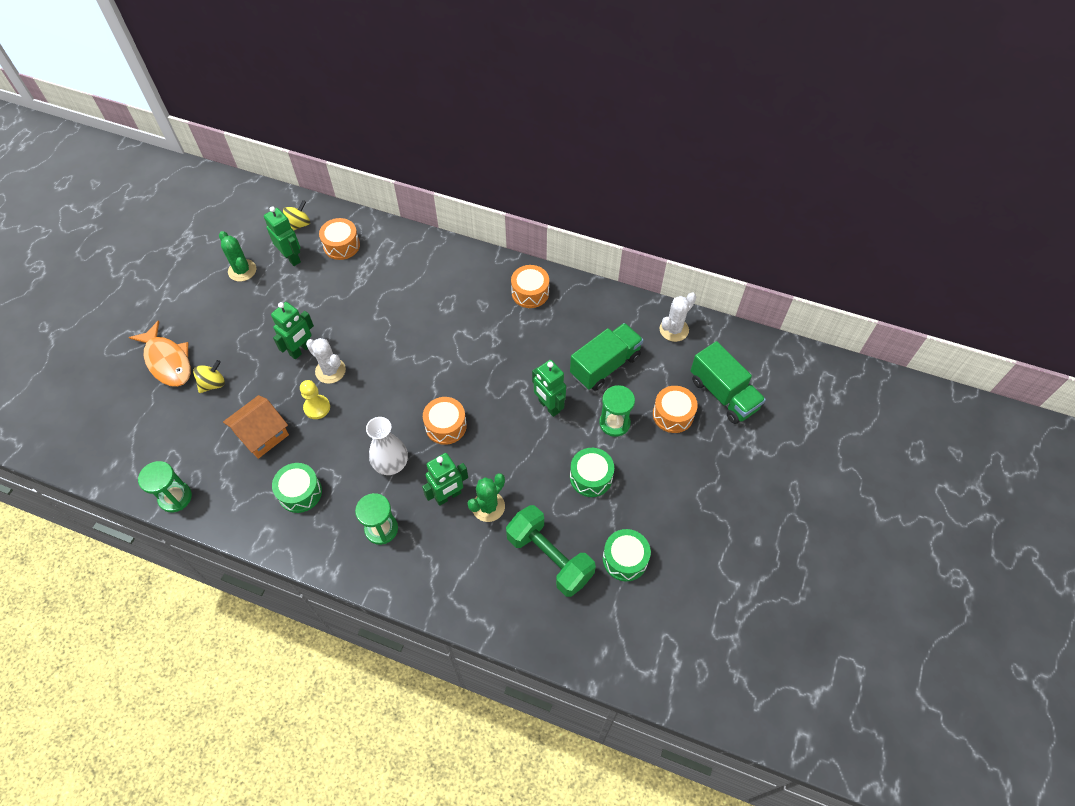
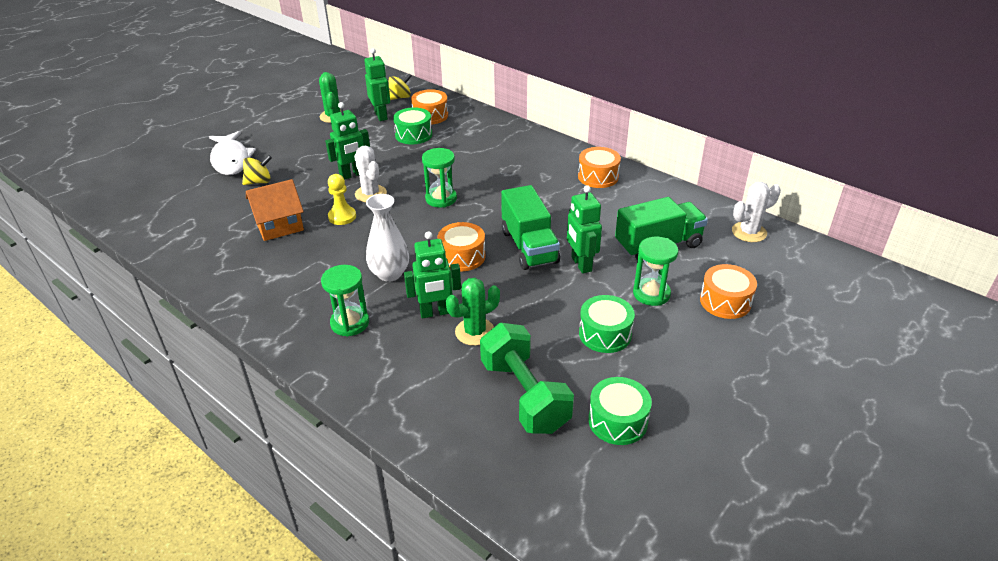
camera: 20 degrees right, 20 degrees down
orange fish [129,321,191,387] -> white fish [209,131,256,175]
green hourglass [138,461,192,512] -> green hourglass moved to [422,148,457,208]
green drum [272,463,322,513] -> green drum moved to [393,107,432,144]
green truck [691,341,766,424] -> green truck moved to [501,185,560,270]

